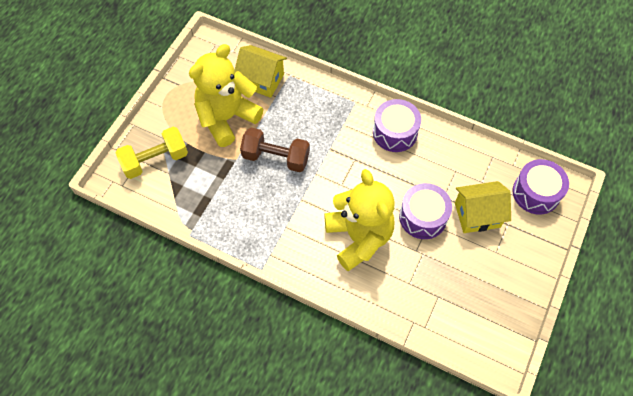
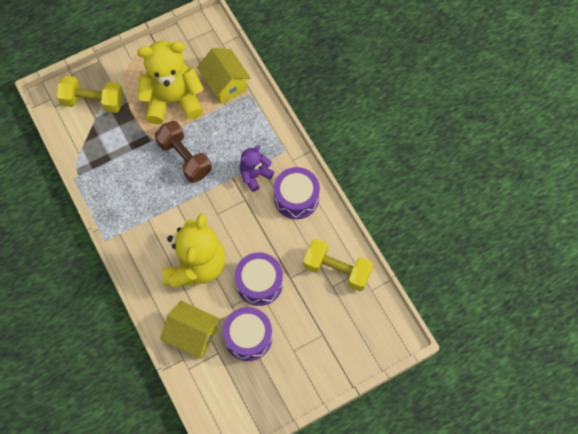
camera: 35 degrees right, 5 degrees up
yellow house [455,181,511,233] -> yellow house moved to [160,301,220,358]
purple drum [512,159,569,214] -> purple drum moved to [223,307,272,361]
none -> purple teddy bear [240,145,274,192]
none -> yellow dumbbell [303,239,373,291]

